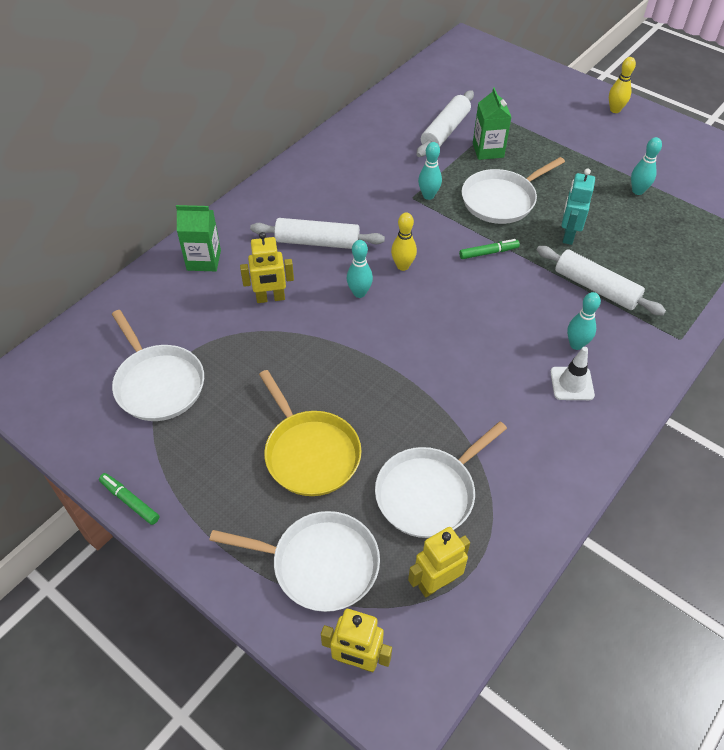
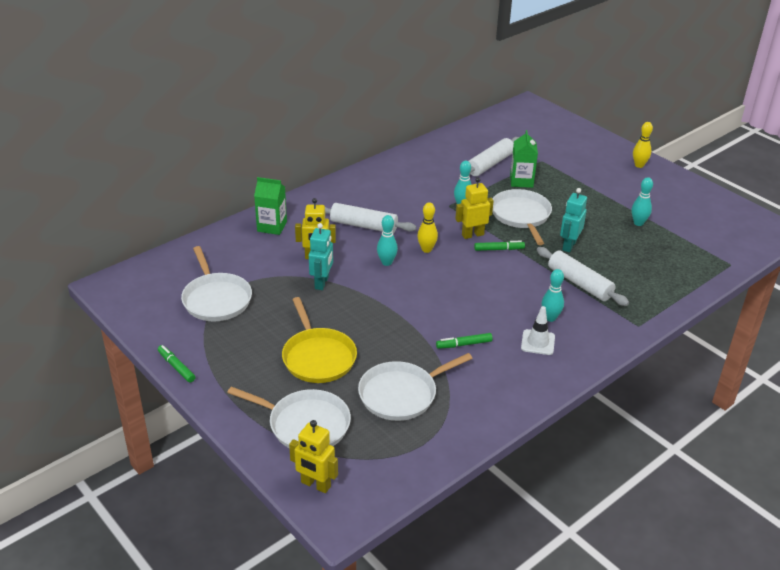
camera: 10 degrees right, 15 degrees down
yellow robot [408,527,470,597] -> yellow robot moved to [455,177,494,239]
white pan [462,157,565,224] -> white pan turned 105 degrees clockwise [492,189,552,245]
none -> turquoise robot [309,223,333,290]
none -> green marker [436,333,493,349]

